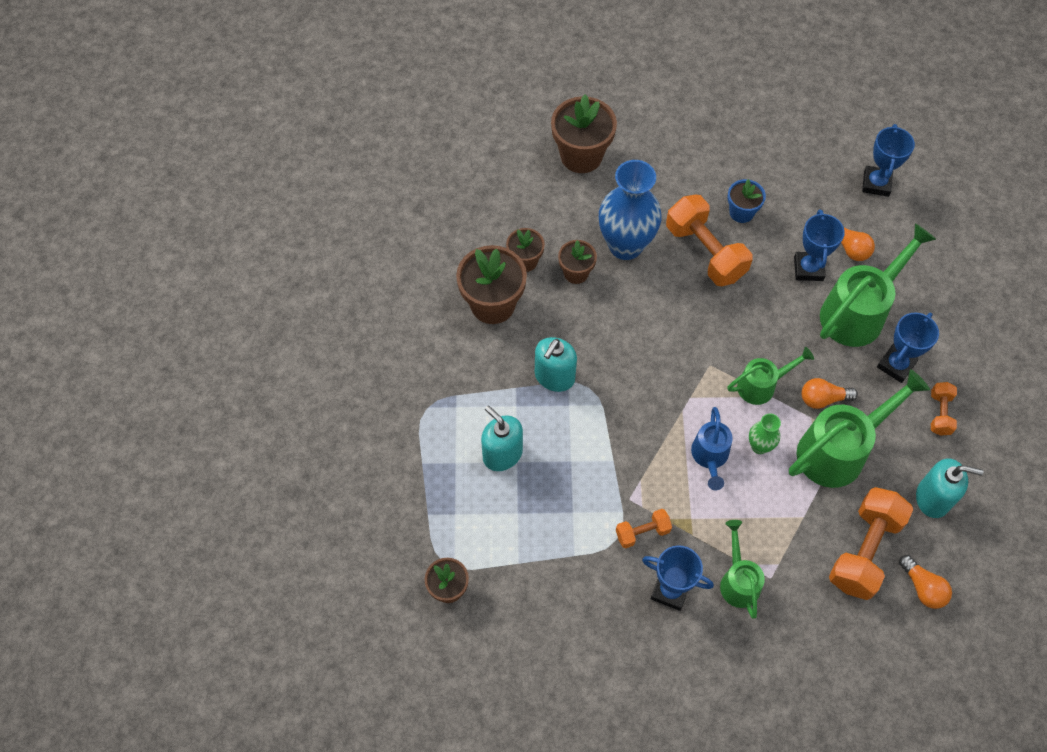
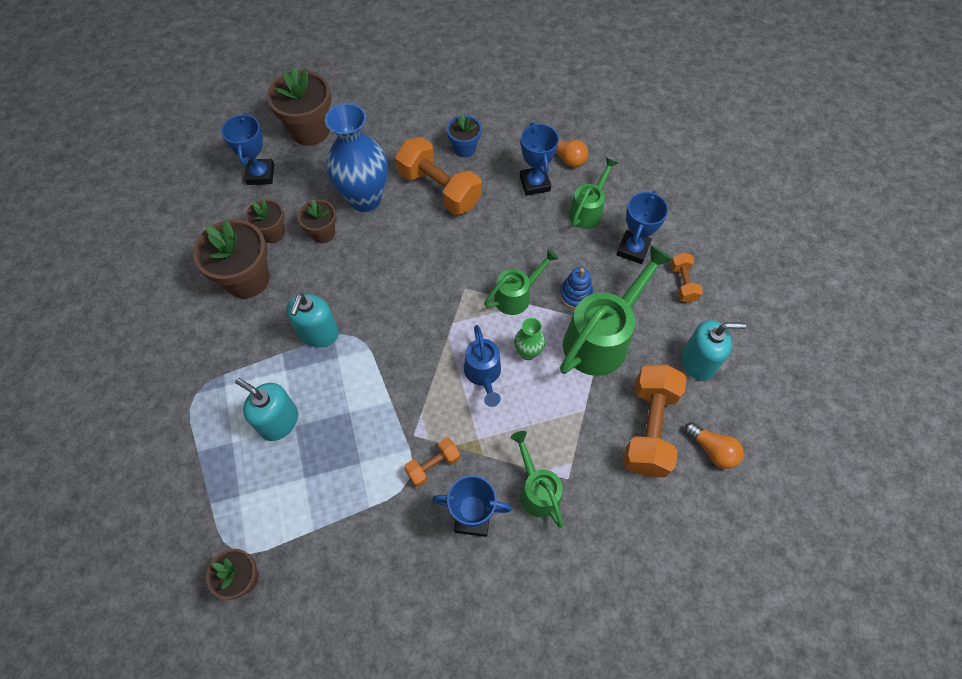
camera: 15 degrees left, 0 degrees up
orange light bulb [802,378,858,409] -> blue stacking toy [560,267,593,309]
green watering can [820,223,936,347] -> green watering can [569,158,618,229], size x0.57
blue trophy [862,124,915,197] -> blue trophy moved to [221,113,274,185]

